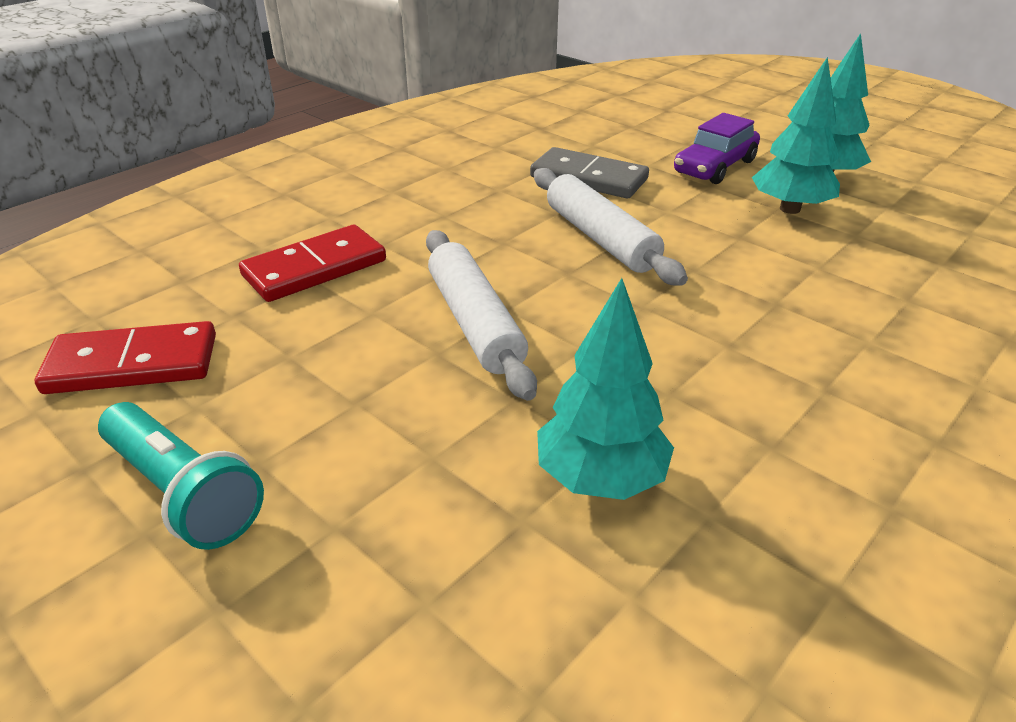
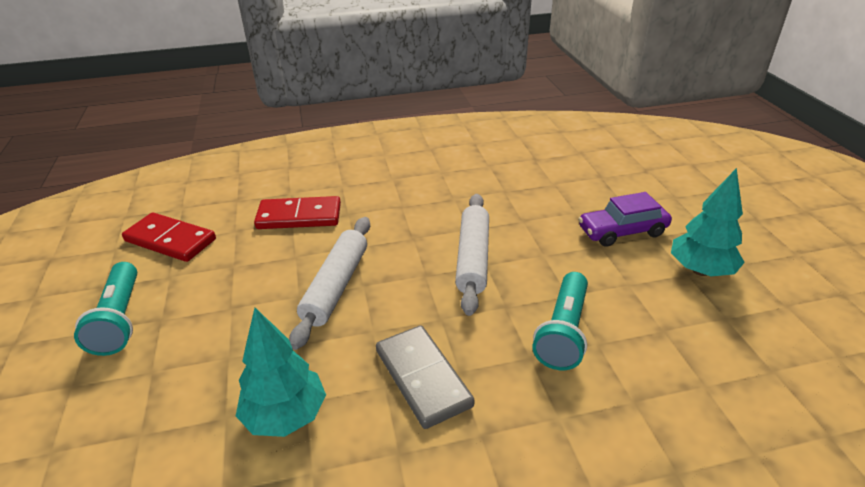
camera: 35 degrees right, 0 degrees up
grey domino [530,147,649,198] -> grey domino moved to [376,325,474,429]
turquoise tree [752,57,840,214] -> none
none -> turquoise flashlight [533,272,588,370]

